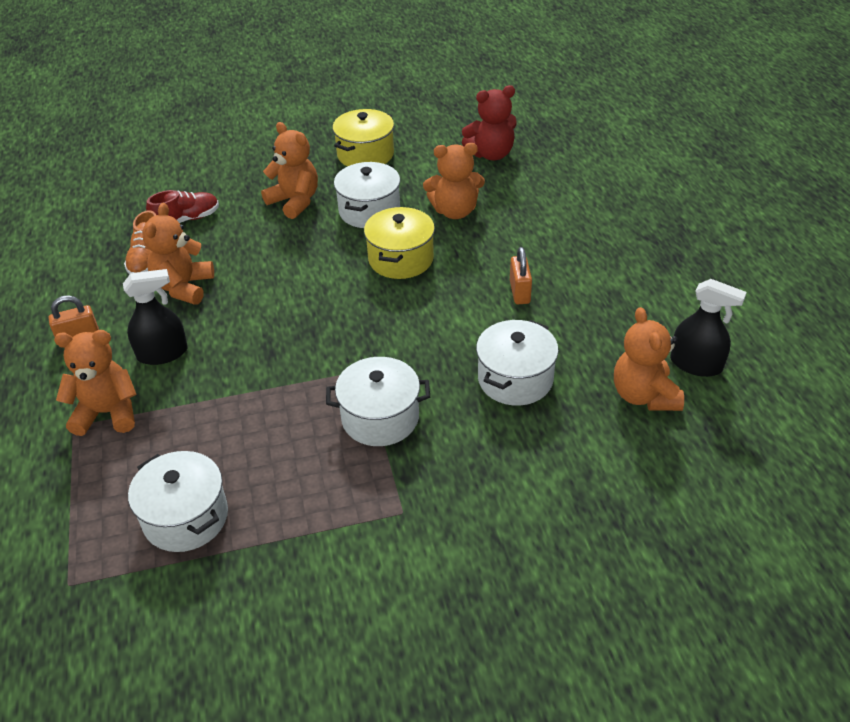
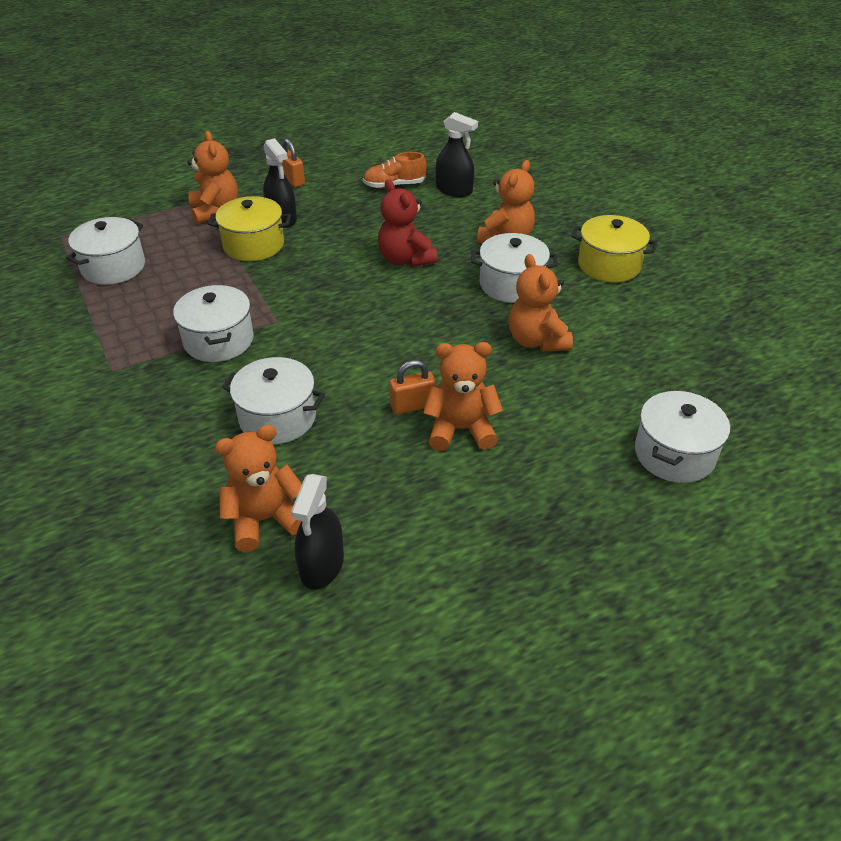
camera: 75 degrees right, 0 degrees up
orange teddy bear [142,203,214,305] -> orange teddy bear moved to [423,342,503,451]
red shoe [146,190,219,223] -> black spray bottle [436,112,478,197]
yellow pot [364,207,435,279] -> yellow pot moved to [208,196,291,261]
red teddy bear [462,85,516,160] -> red teddy bear moved to [378,179,438,267]
none -> white pot [635,391,730,483]

